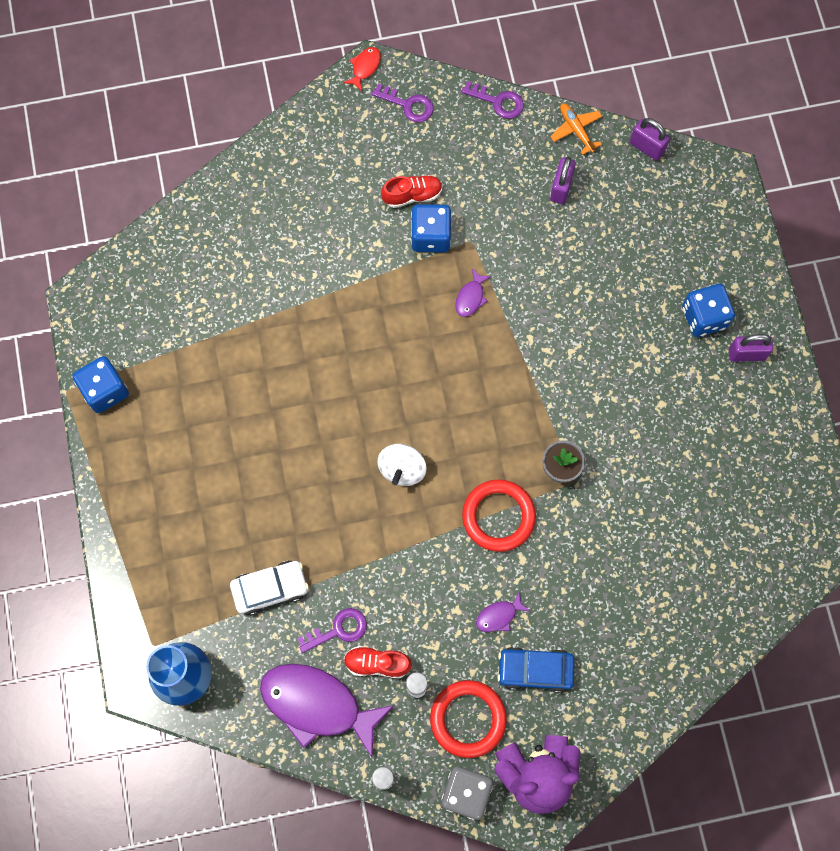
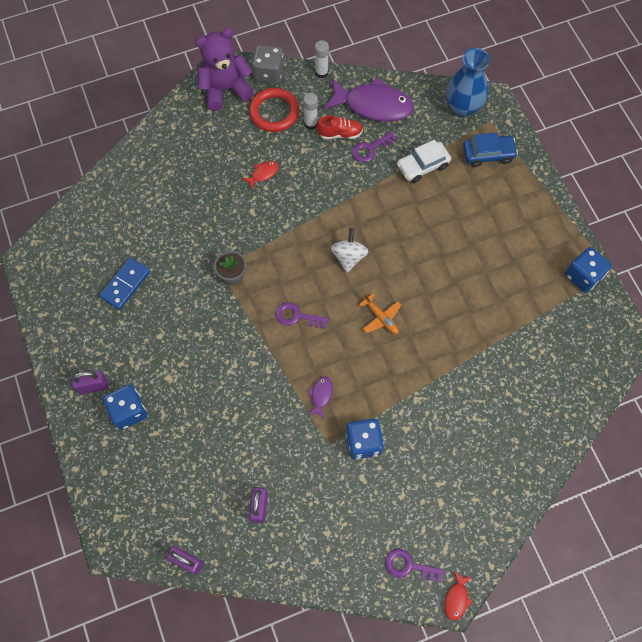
camera: 170 degrees right, 5 degrees down
red shoe [381,175,443,208] -> none
purple key [461,81,524,119] -> purple key moved to [276,302,329,329]
red ring [462,480,536,552] -> none
purple fish [476,592,530,632] -> red fish [242,161,279,189]
blue car [497,647,575,693] -> blue car moved to [463,132,518,167]
orange plane [550,103,602,155] -> orange plane moved to [359,294,401,334]
none -> blue domino [99,257,150,310]

